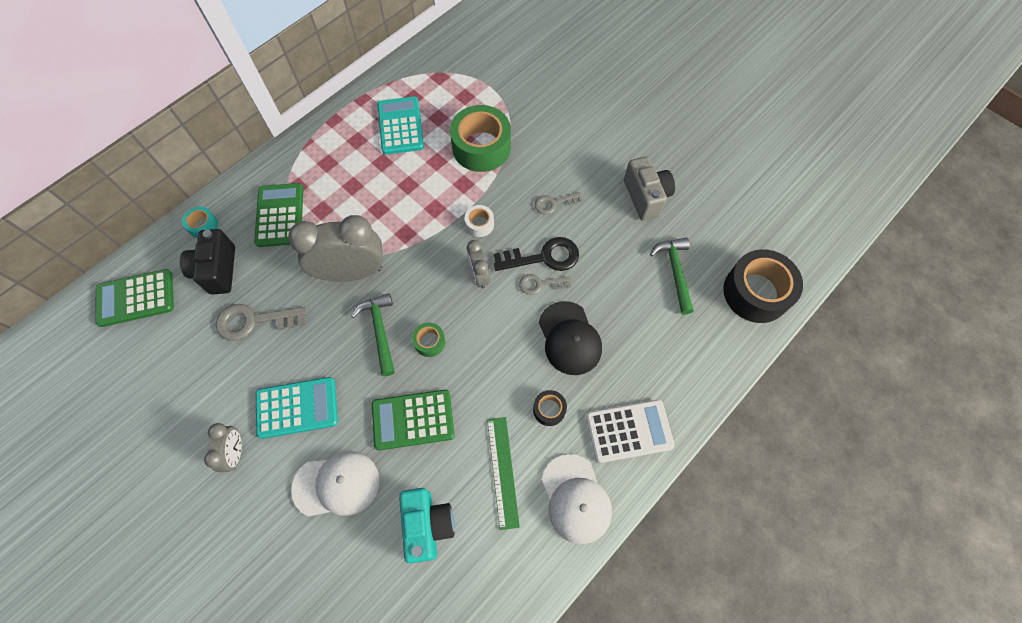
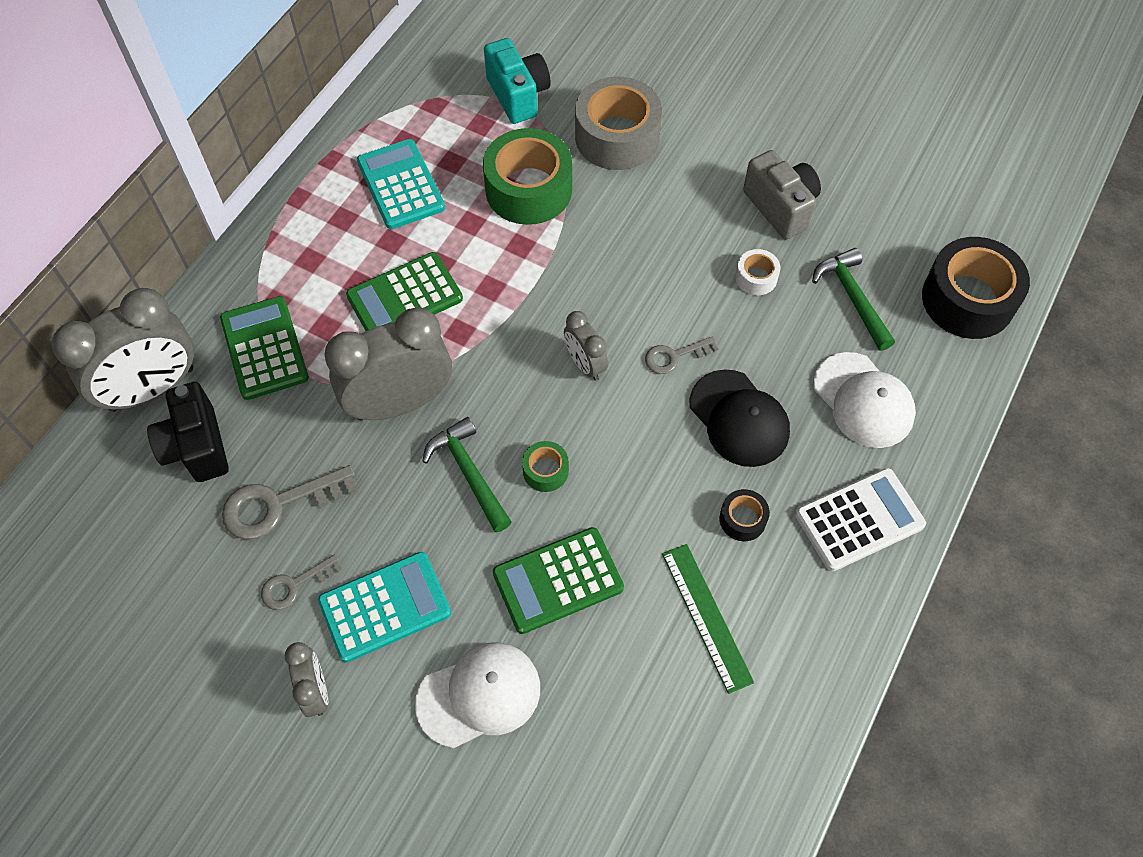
camera: 15 degrees left, 5 degrees down
green calculator [95,269,174,327] -> green calculator moved to [346,252,463,331]
turquoise tape [182,207,218,238] -> grey clock [52,288,194,412]
turquoise camera [399,488,455,563] -> turquoise camera moved to [484,38,551,124]
white tape [465,205,494,237] -> white tape moved to [735,249,780,295]
black key [494,237,579,271] -> none
grey key [535,192,583,214] -> grey key moved to [261,554,342,610]
white cap [542,454,612,544] -> white cap moved to [813,352,916,448]
none -> grey tape [575,76,662,170]

